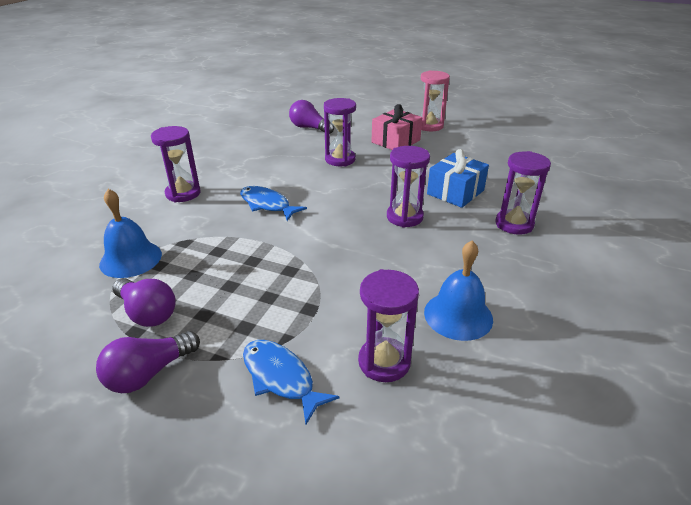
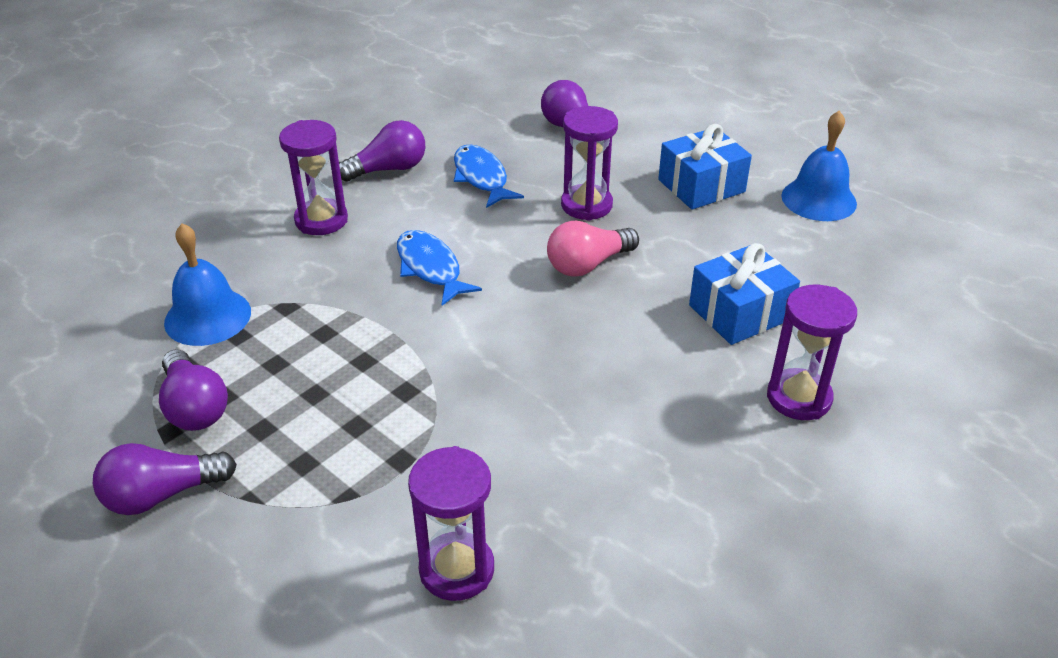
camera: 20 degrees right, 5 degrees up
blue fish [243,340,340,424] -> blue fish moved to [454,145,524,208]
pink gift [371,104,422,150] -> blue gift [658,124,752,210]
purple hourglass [387,146,430,228] -> none
pink hourglass [421,70,450,131] -> none
blue bell [424,240,493,341] -> blue bell moved to [781,111,857,221]
none -> purple light bulb [339,120,426,182]
none -> pink light bulb [547,221,639,277]

